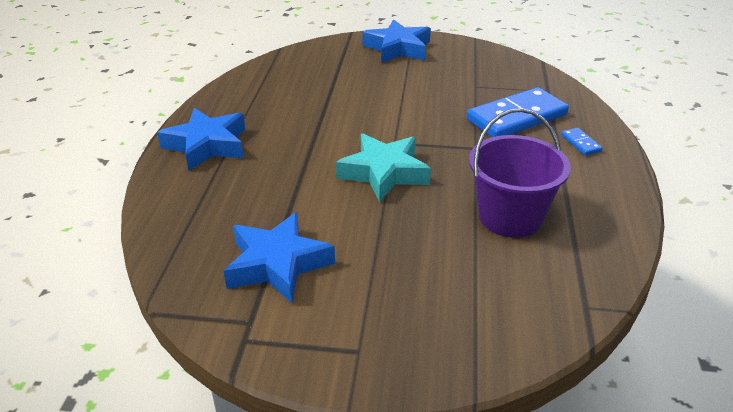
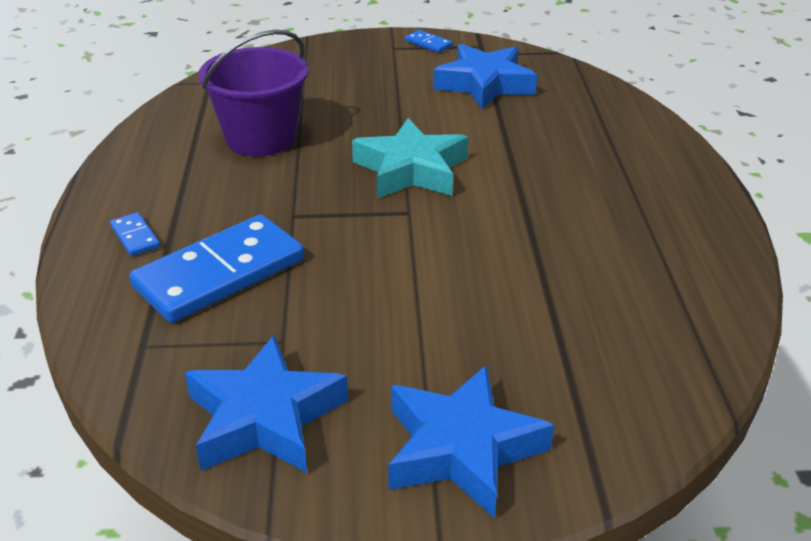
camera: 170 degrees right, 0 degrees up
blue star [157,108,245,171] -> blue star moved to [185,335,348,473]
none -> blue domino [405,30,453,53]

